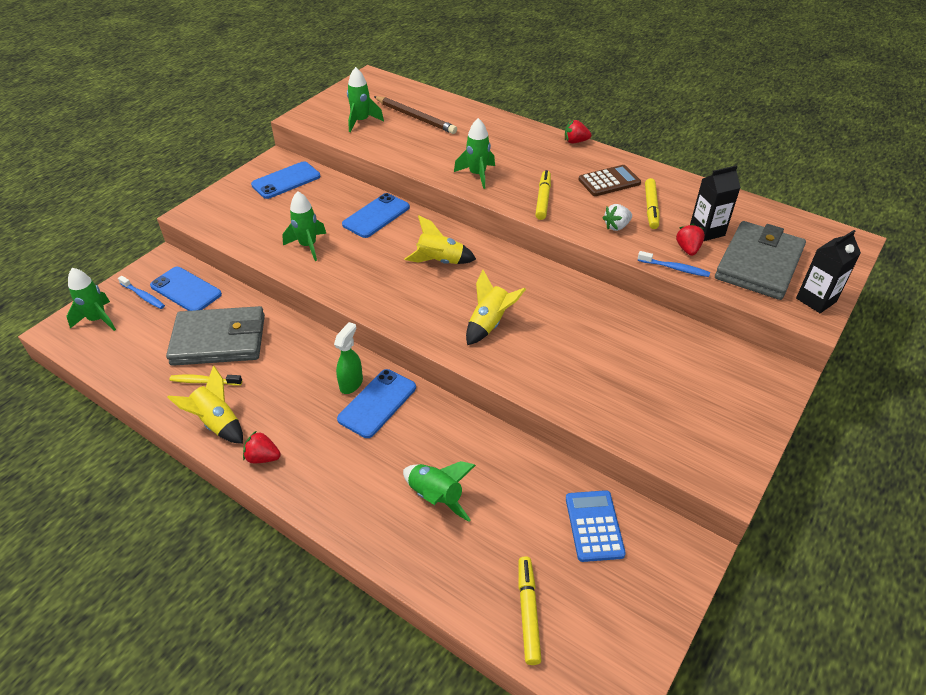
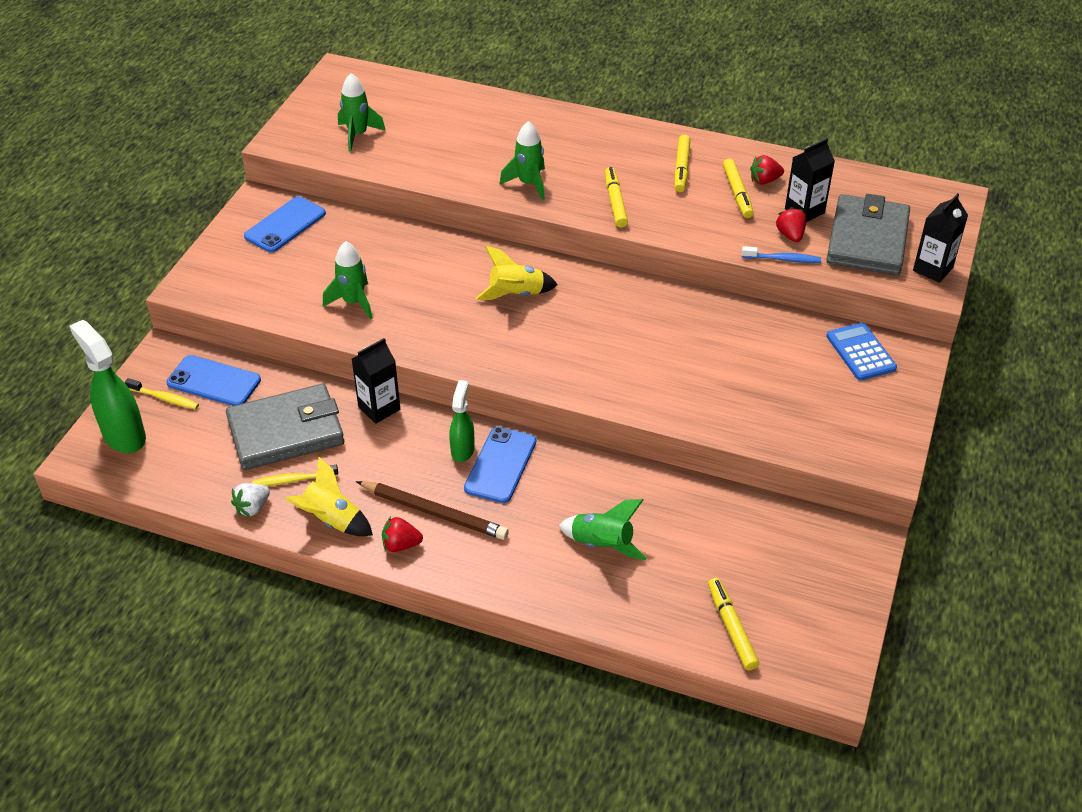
camera: 15 degrees left, 0 degrees up
green rocket [66,268,116,331] -> green spray bottle [70,320,146,453]
blue toothbrush [118,276,165,309] -> yellow toothbrush [125,378,199,409]
blue phone [342,193,410,238] -> none
brown pencil [374,96,457,134] -> brown pencil moved to [356,481,509,540]
yellow rocket [466,270,526,345] -> none
red strawberry [565,120,592,144] -> red strawberry moved to [750,155,784,185]
blue calculator [566,490,626,562] -> blue calculator moved to [826,323,897,381]
brown calculator [579,165,641,196] -> yellow marker [674,135,690,192]
white strawberry [603,204,632,231] -> white strawberry moved to [231,483,270,517]
none -> black carton [352,338,400,424]

